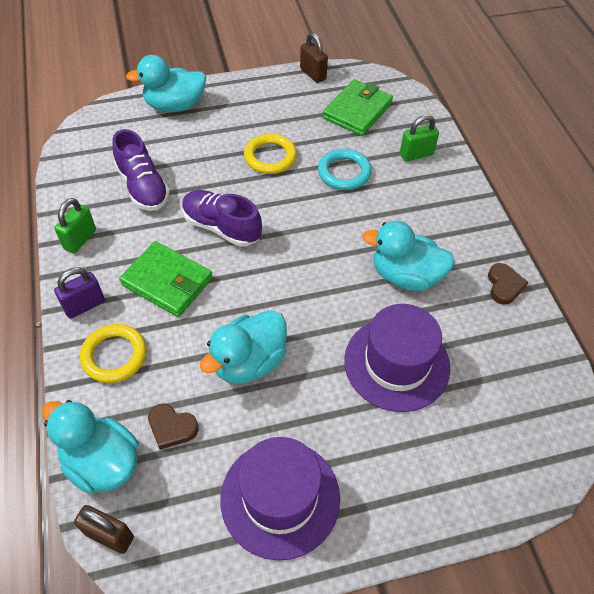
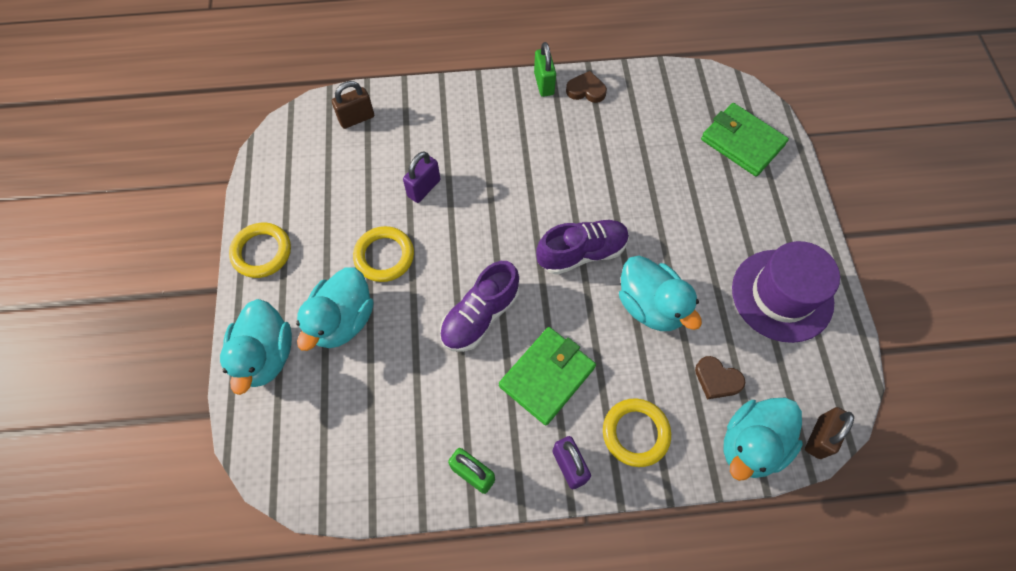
camera: 80 degrees left, 10 degrees up
purple shoe [112,129,170,211] -> purple shoe moved to [536,219,629,275]
brown heart [148,403,199,450] -> brown heart turned 90 degrees clockwise [695,356,745,400]
brown padlock [300,33,328,83] -> brown padlock moved to [332,81,374,129]
turquoise ring [318,149,372,190] -> purple padlock [403,151,440,203]
green wallet [323,79,393,136] -> green wallet moved to [701,103,789,176]
purple hat [344,304,450,412] -> none
turquoise duck [362,221,455,291] -> turquoise duck moved to [296,268,374,351]
green padlock [400,115,439,162] -> green padlock moved to [534,42,556,97]
none -> yellow ring [229,223,291,278]

